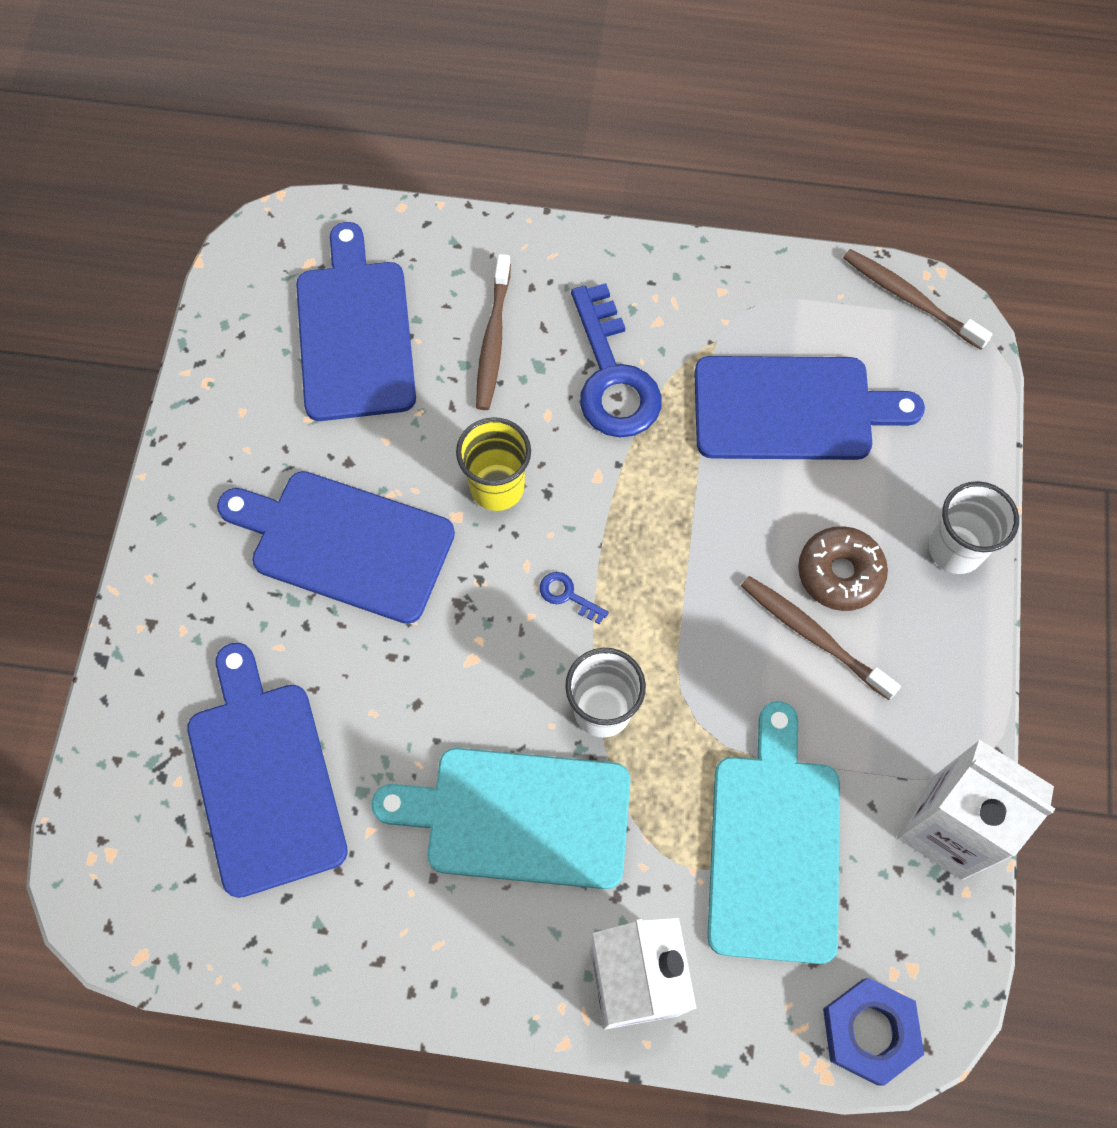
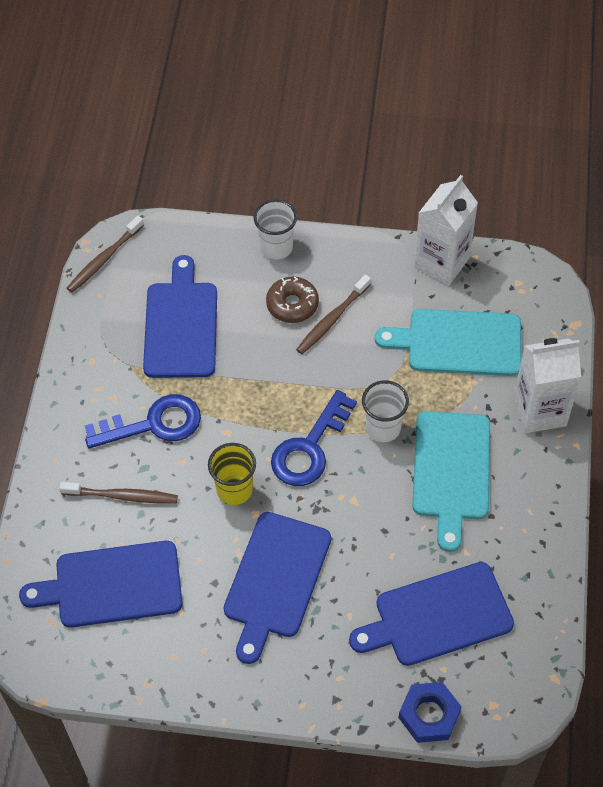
camera: 90 degrees left, 10 degrees down
blue key [540,572,609,625] -> blue key [271,390,357,486], size x2.50
blue nut [823,978,924,1086] -> blue nut moved to [399,682,462,743]

